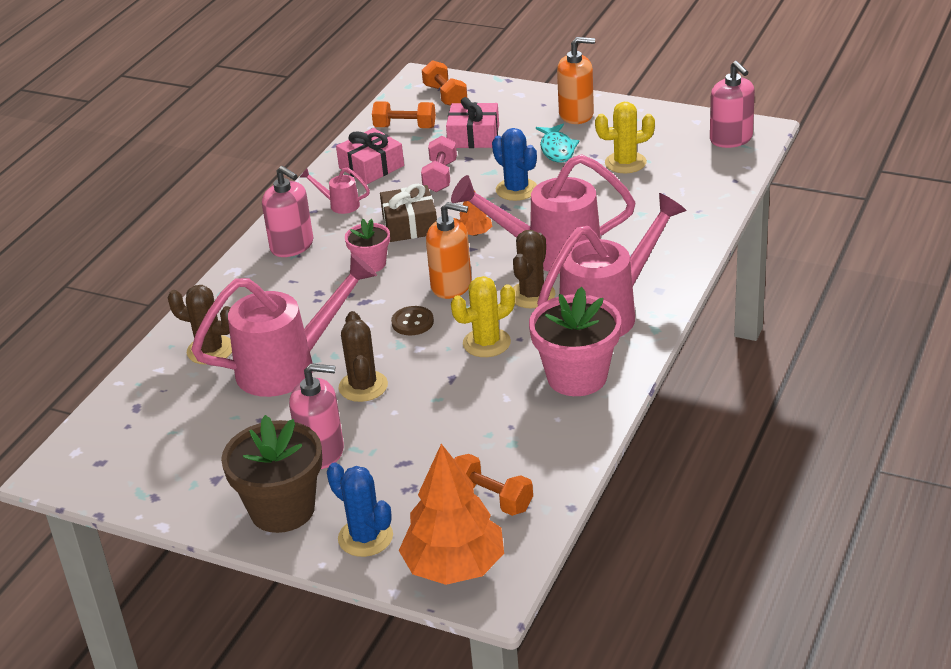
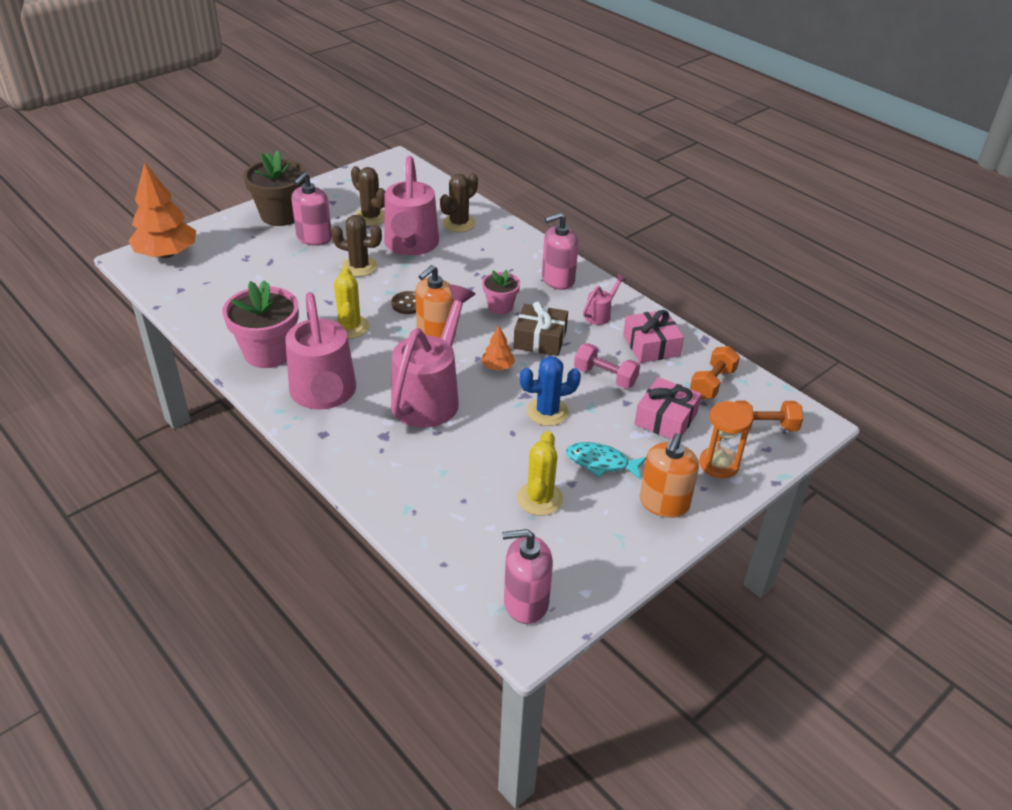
camera: 110 degrees right, 5 degrees up
blue cactus [327,462,393,557] -> none
orange dumbbell [454,454,533,516] -> none
brown cactus [513,230,555,308] -> brown cactus moved to [351,166,385,226]
none -> orange hourglass [699,401,752,478]

